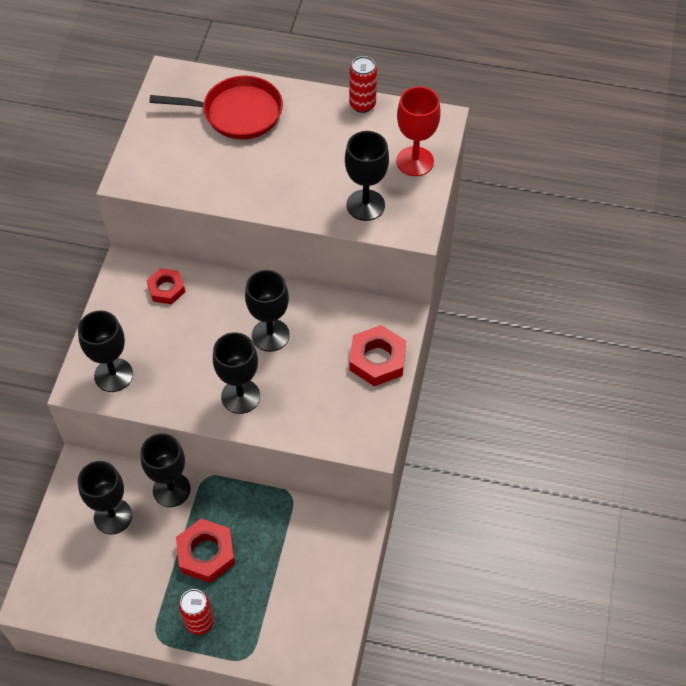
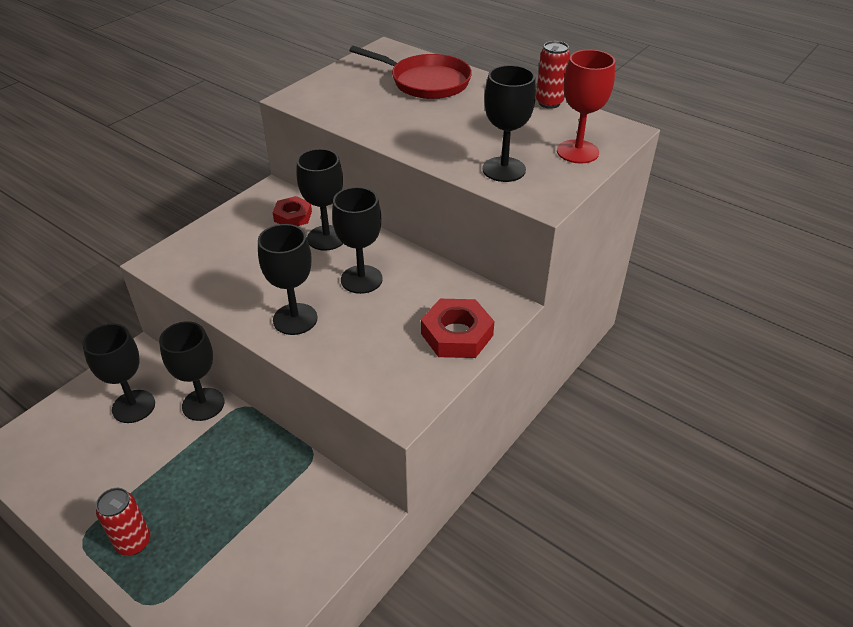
camera: 25 degrees right, 15 degrees down
black goblet [78,310,133,392] -> black goblet moved to [296,149,343,251]
red nut [176,519,235,583] -> none

